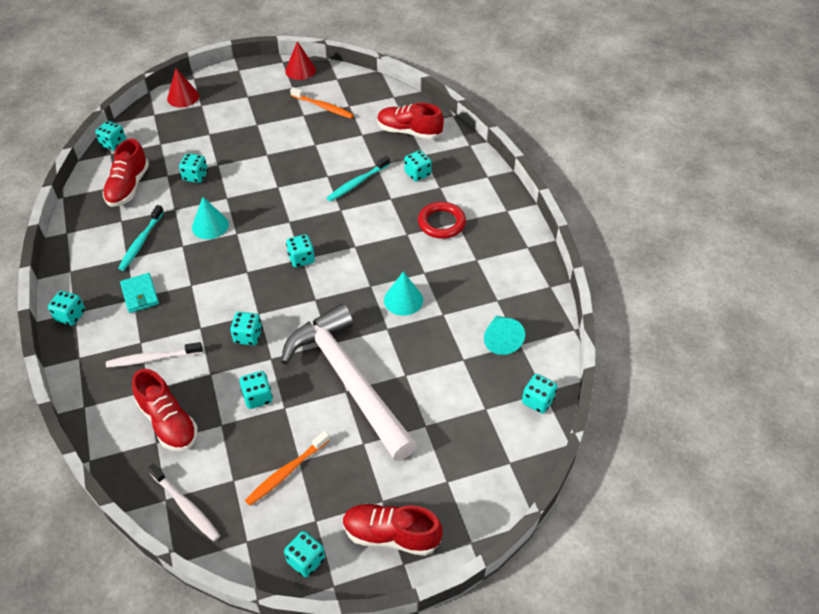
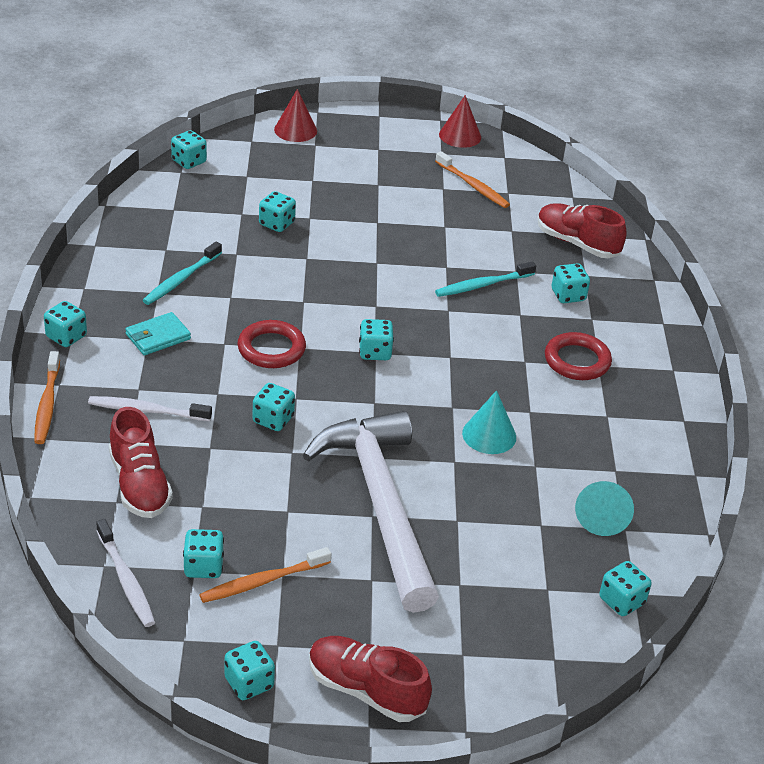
camera: 15 degrees right, 10 degrees down
red shoe [103,139,149,207] -> none
turquoise wallet [120,273,159,313] -> turquoise wallet turned 60 degrees clockwise [125,312,191,355]
turquoise cone [192,197,229,239] -> none
turquoise dice [240,371,273,409] -> turquoise dice moved to [183,529,224,578]
none -> orange toothbrush [34,351,60,444]
none -> red ring [237,320,306,368]

